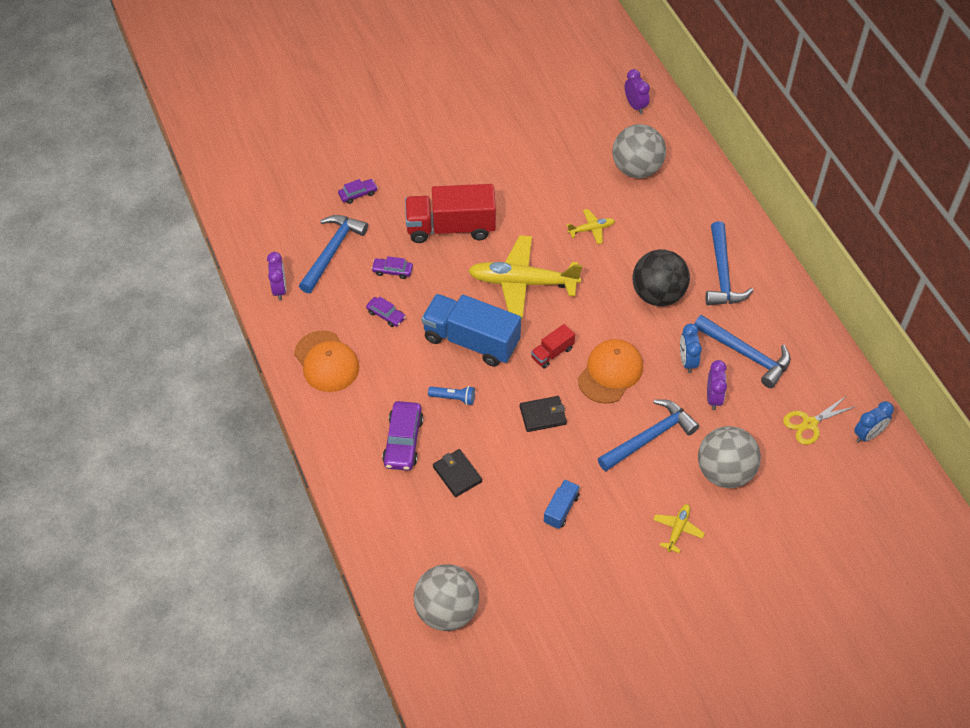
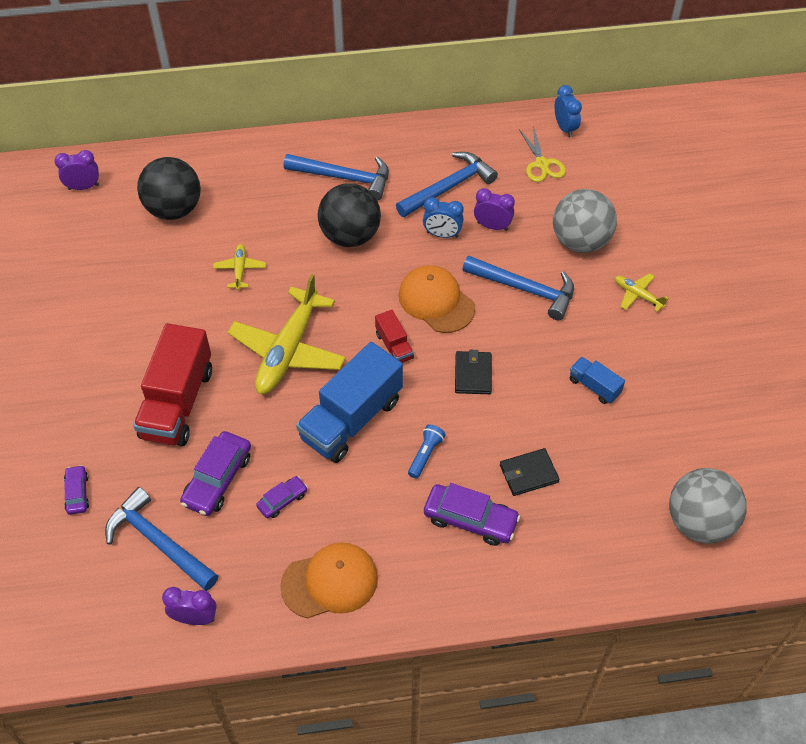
camera: 75 degrees left, 0 degrees up
purple car [371,256,413,279] -> purple car [180,431,251,516], size x1.76
blue hammer [598,399,699,471] -> blue hammer turned 135 degrees clockwise [462,255,574,320]
grey ball [613,124,666,178] -> black ball [137,157,201,220]

